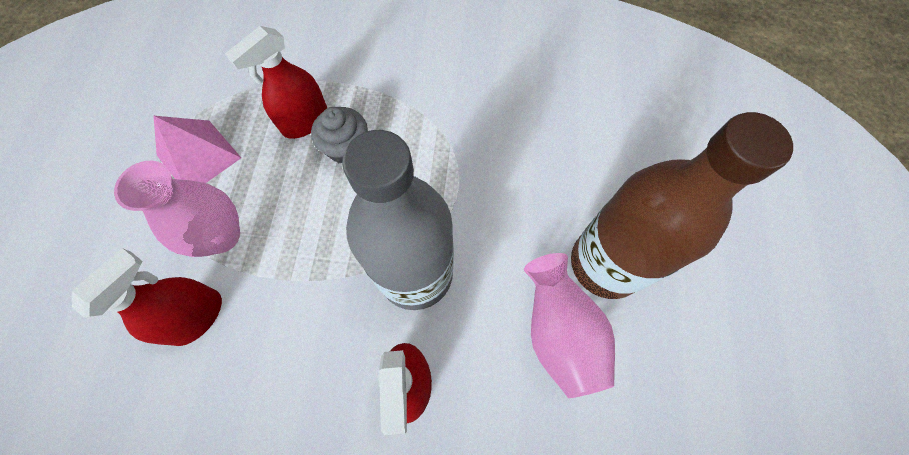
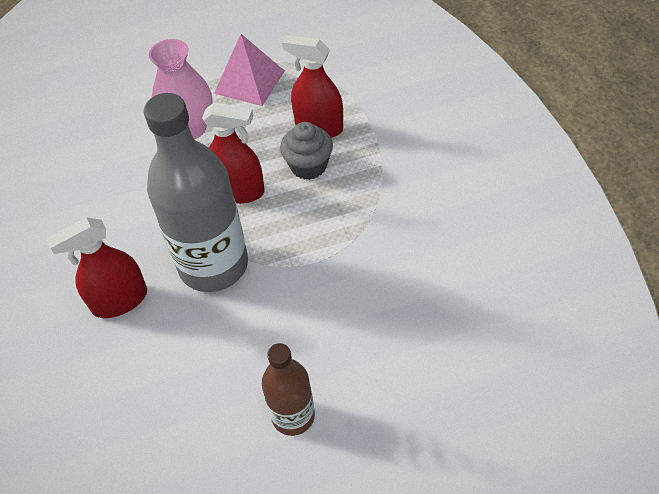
camera: 70 degrees right, 15 degrees down
red spray bottle [72,248,222,346] -> red spray bottle moved to [202,102,265,204]
pink vase [524,253,615,398] -> none
brown bottle [571,112,793,299] -> brown bottle [262,343,315,436], size x0.54

